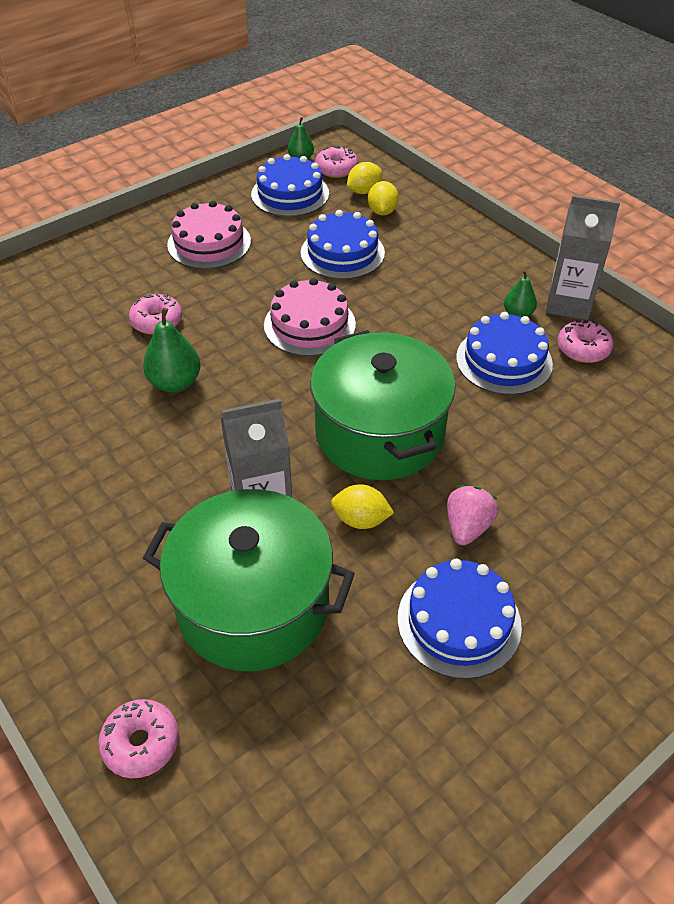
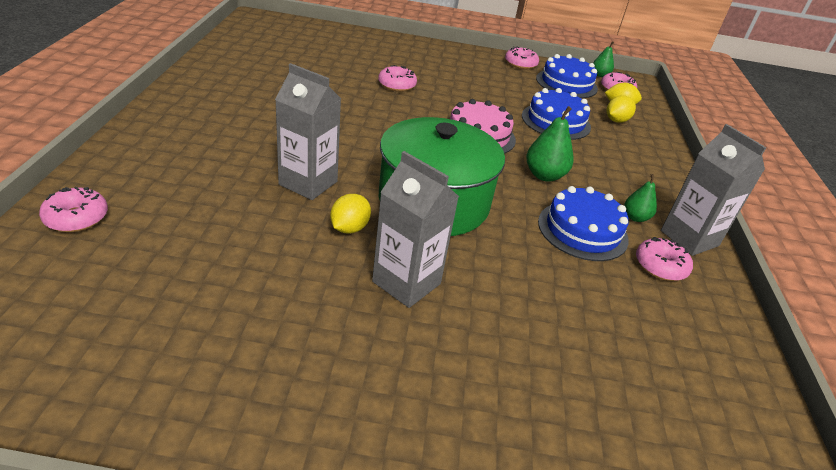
camera: 40 degrees right, 10 degrees down
green pear [143,308,201,392] -> green pear moved to [526,106,574,182]
green pot [143,489,355,671] -> none
pink cake [167,201,251,269] -> none
yellow lemon [331,484,394,529] -> yellow lemon turned 60 degrees clockwise [330,194,371,234]
blue cake [398,559,522,679] -> none
pink strawberry [447,485,499,545] -> grey carton [372,151,459,308]
none -> pink donut [505,47,539,69]

